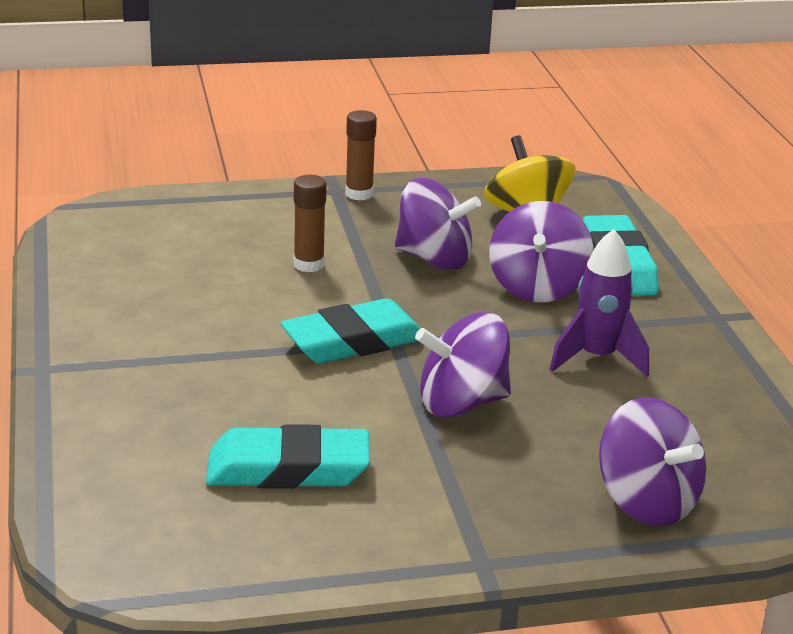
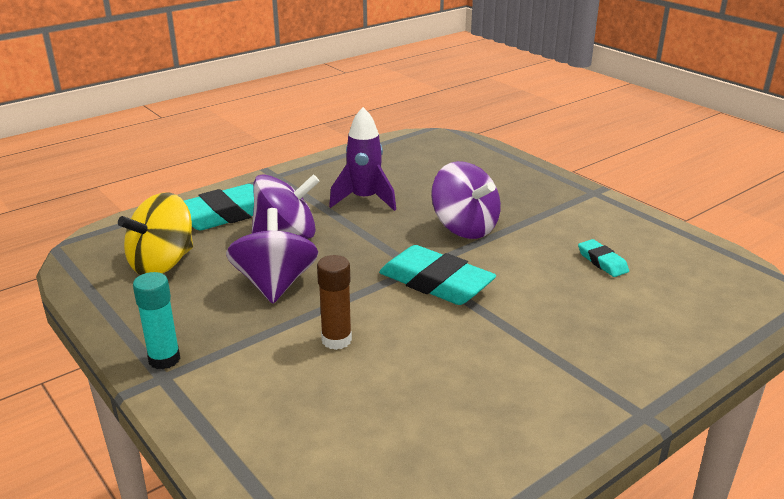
camera: 115 degrees left, 0 degrees up
turquoise eraser [206,424,370,489] -> turquoise eraser [578,239,629,277], size x0.50
brown glue stick [345,110,377,201] -> turquoise glue stick [133,272,180,370]
purple spinning top [599,397,706,526] -> none

